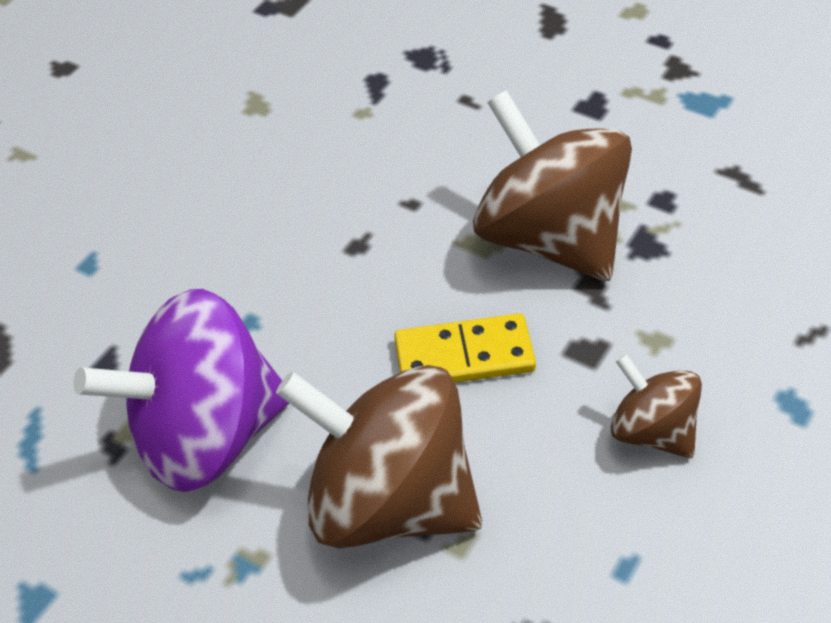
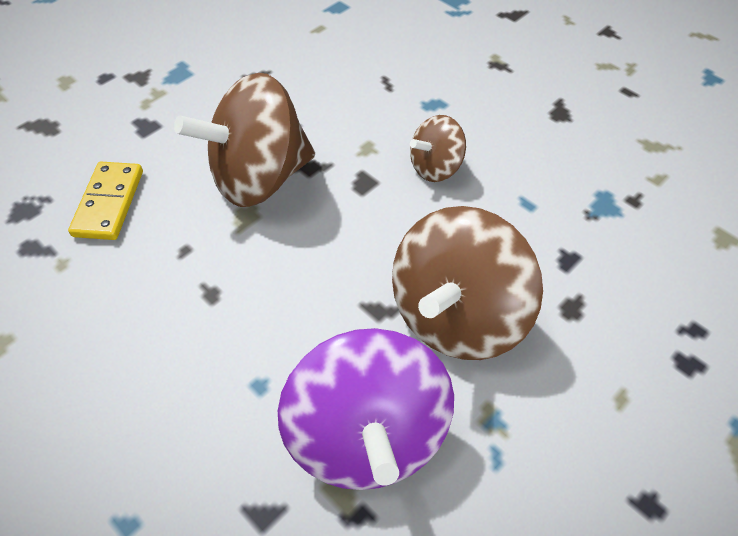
camera: 80 degrees left, 5 degrees up
yellow domino [394,313,536,383] -> yellow domino moved to [68,162,143,240]

